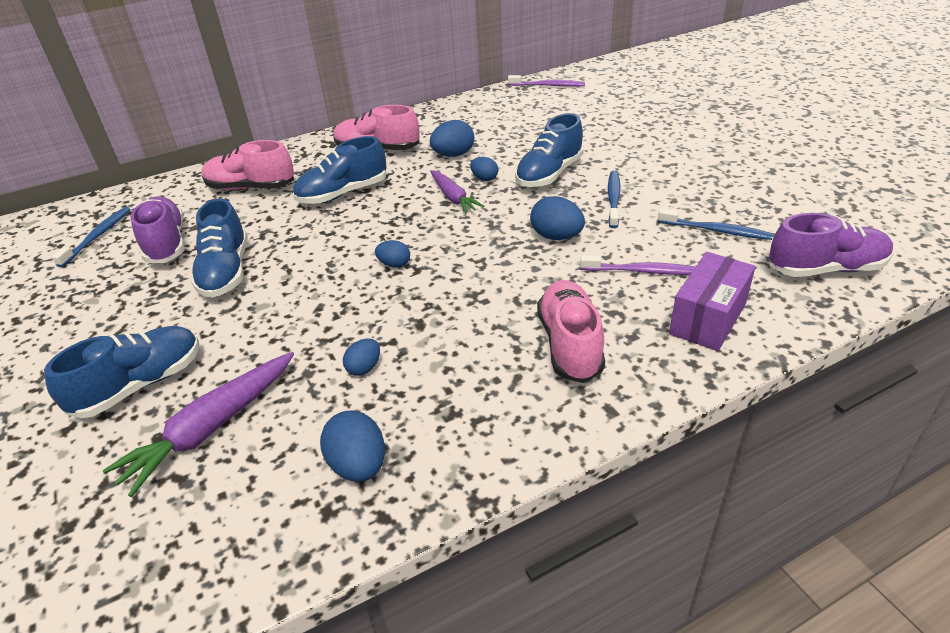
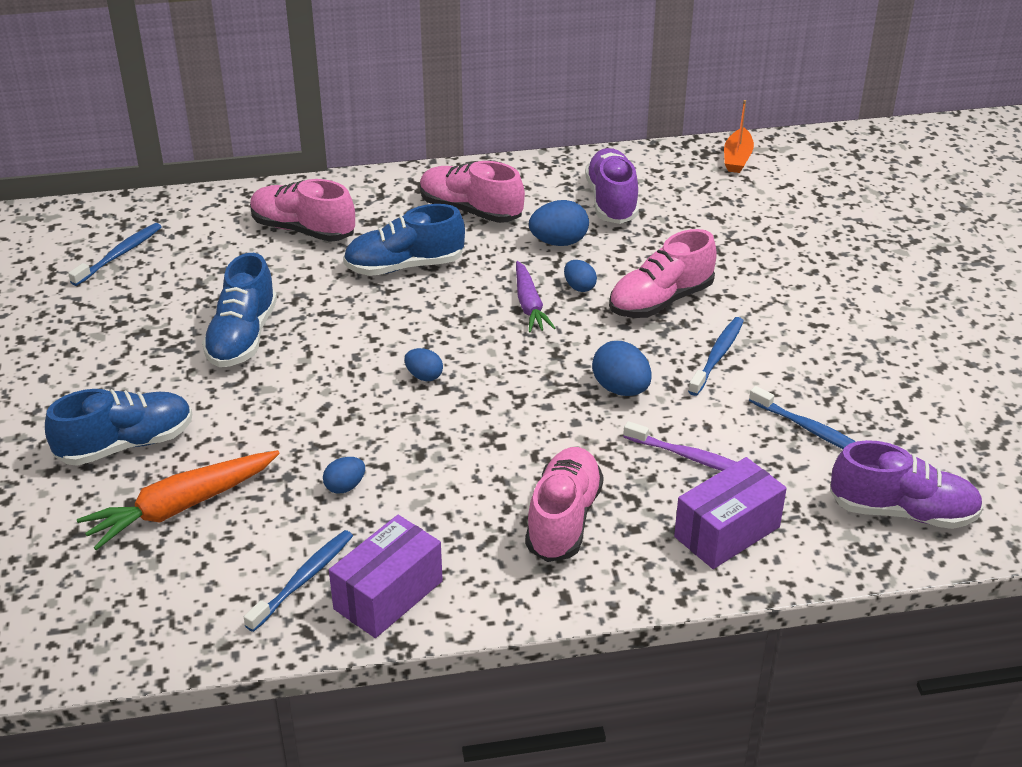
camera: 15 degrees right, 0 degrees up
purple carrot [103,352,294,497] -> orange carrot [77,450,280,550]
purple shoe [131,197,185,263] -> purple shoe moved to [585,148,639,224]
blue egg [320,410,385,482] -> blue toothbrush [244,530,353,632]
purple toothbrush [508,75,585,87] -> orange boat [724,100,754,173]
blue shoe [515,113,584,187] -> pink shoe [609,229,717,318]
none -> purple box [329,515,443,638]

